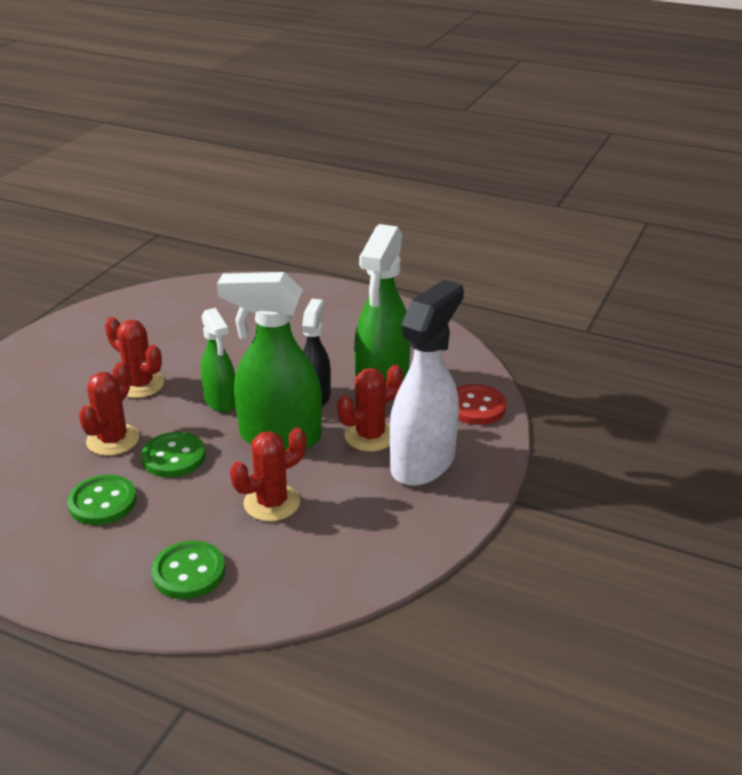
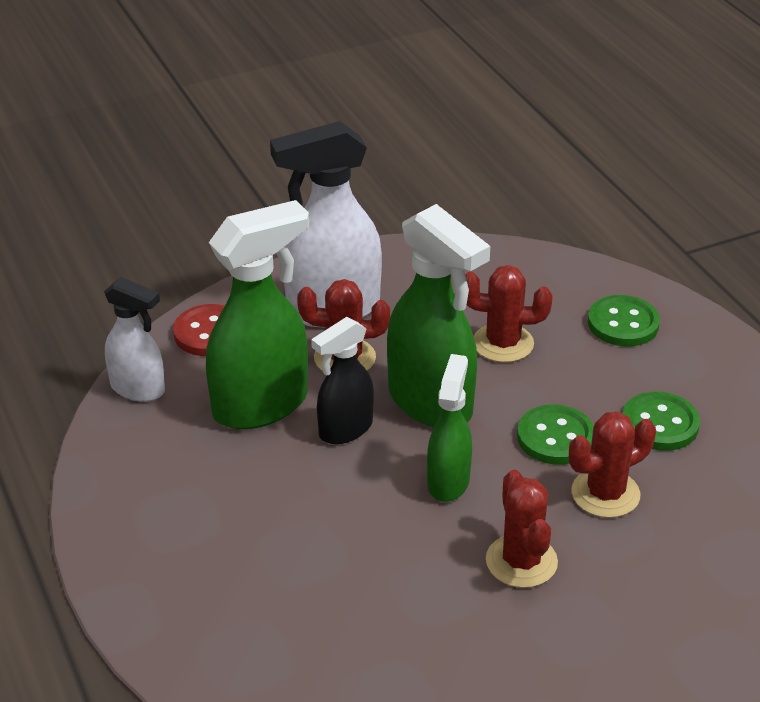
camera: 140 degrees left, 5 degrees up
none -> white spray bottle [104,277,165,402]

